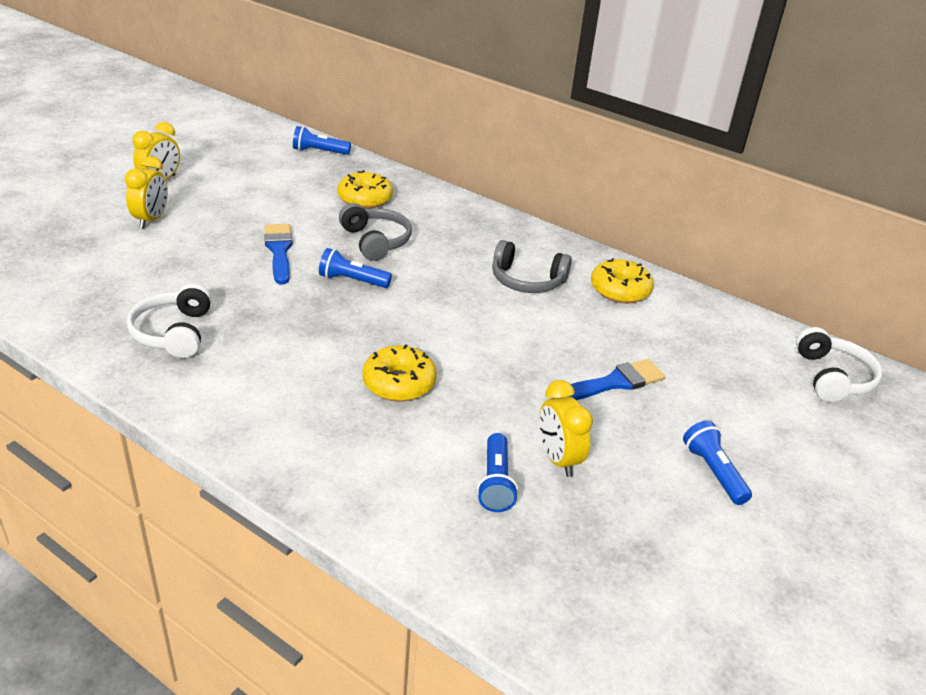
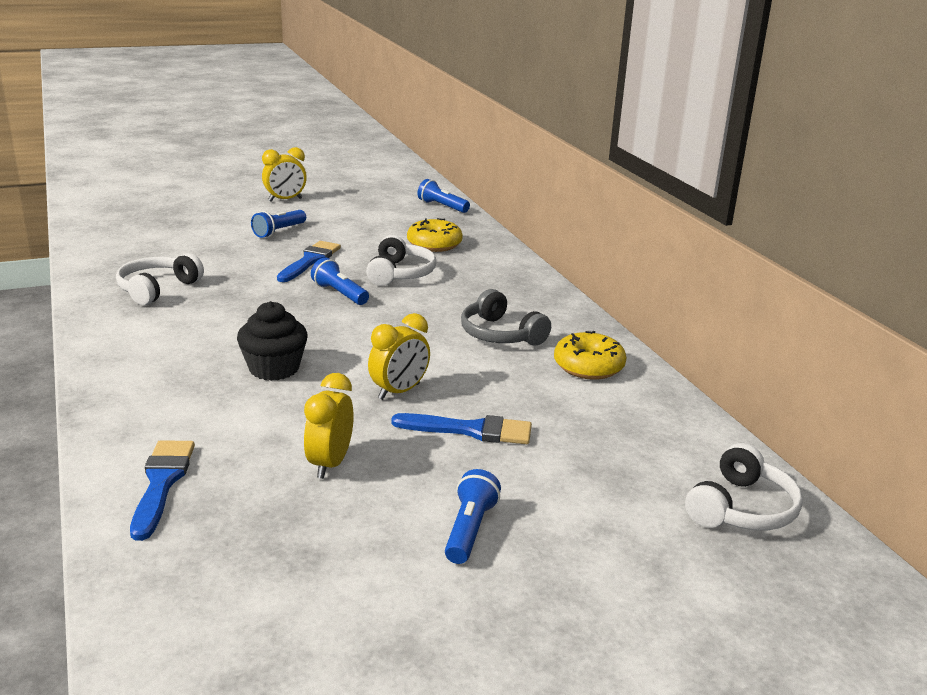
camera: 35 degrees right, 10 degrees down
yellow clock [125,156,168,229] -> yellow clock moved to [368,313,430,400]
grey headphones [339,203,412,261] -> white headphones [366,235,436,286]
yellow donut [362,344,437,402] -> black cupcake [237,301,308,381]
blue flashlight [477,433,518,512] -> blue flashlight moved to [251,210,306,238]
none -> blue brush [130,440,195,541]

